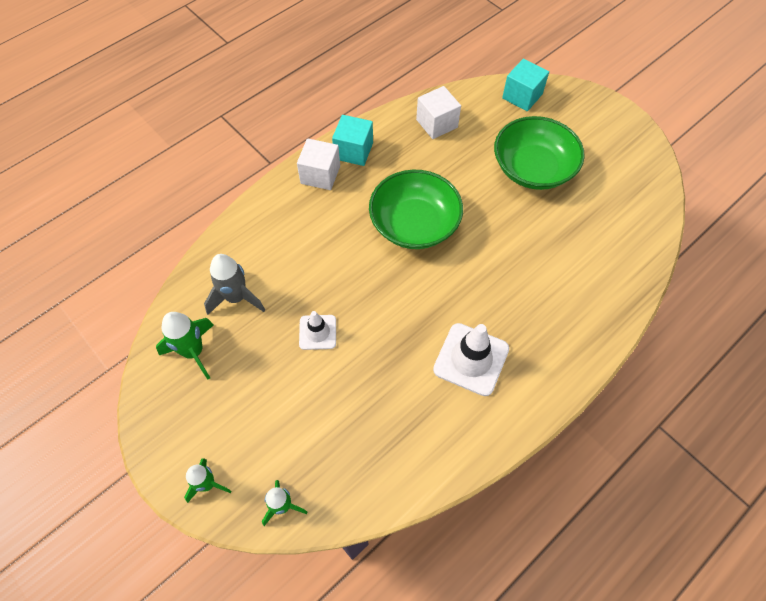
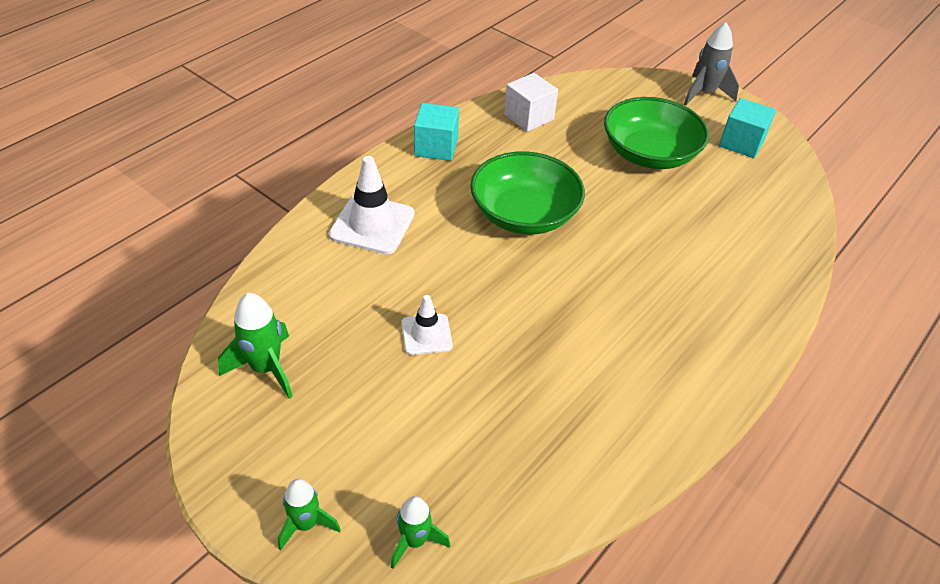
camera: 10 degrees left, 15 degrees down
grey rocket [204,254,265,315] -> grey rocket moved to [684,22,739,106]
white cube [297,138,340,190] -> none
white traffic cone [433,323,509,396] -> white traffic cone moved to [329,156,415,255]
turquoise cube [502,59,549,111] -> turquoise cube moved to [719,98,776,158]

